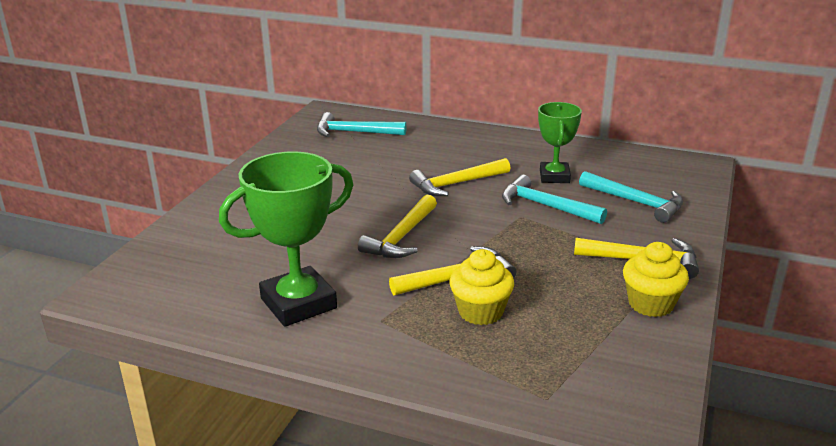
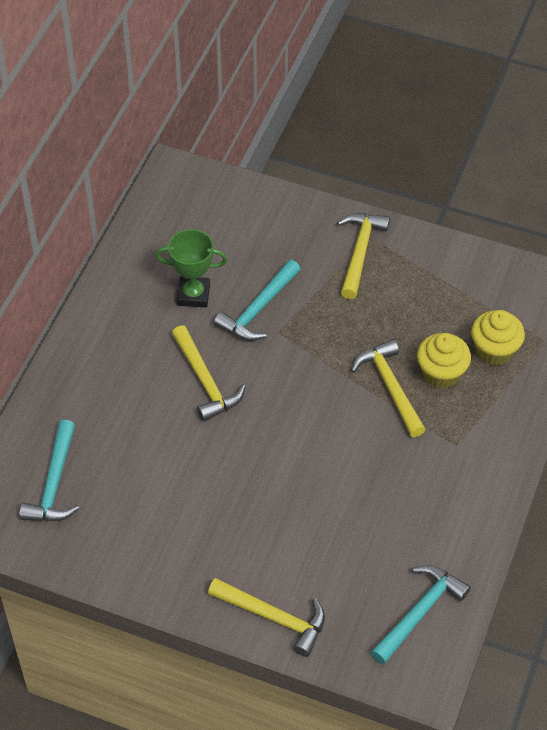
camera: 90 degrees left, 25 degrees up
green trophy [219,152,354,327] -> none
yellow hammer [358,194,437,258] -> yellow hammer moved to [208,578,325,657]
turquoise hammer [579,171,683,223] -> turquoise hammer moved to [371,565,471,665]
yellow cupcake [623,242,689,317] -> yellow cupcake moved to [471,310,525,366]

